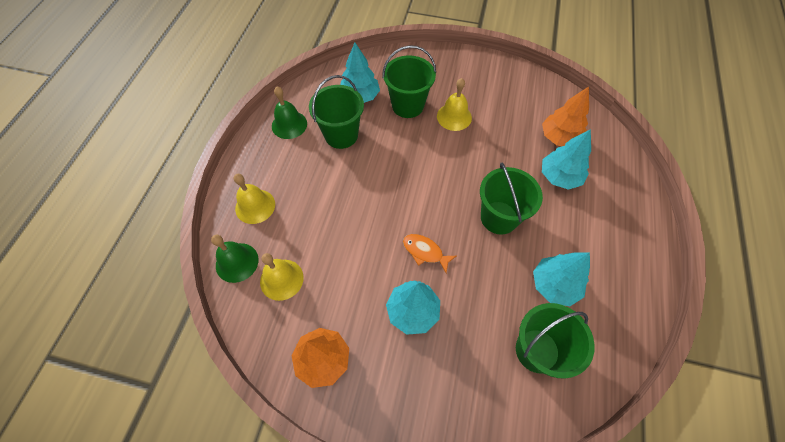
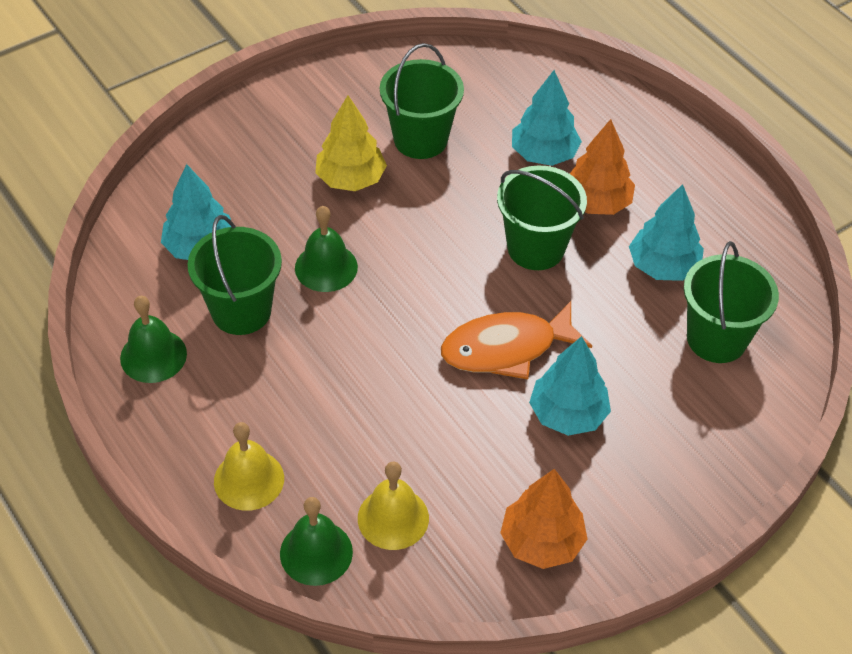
camera: 50 degrees left, 10 degrees down
green bucket [382,45,436,118] -> green bucket moved to [380,43,464,159]
orange fish [403,234,456,273] -> orange fish [441,301,592,379], size x1.74
yellow bell [437,78,472,131] -> yellow tree [315,95,387,191]
orange tree [542,86,589,146] -> orange tree moved to [570,119,635,215]
none -> green bell [295,206,358,292]

